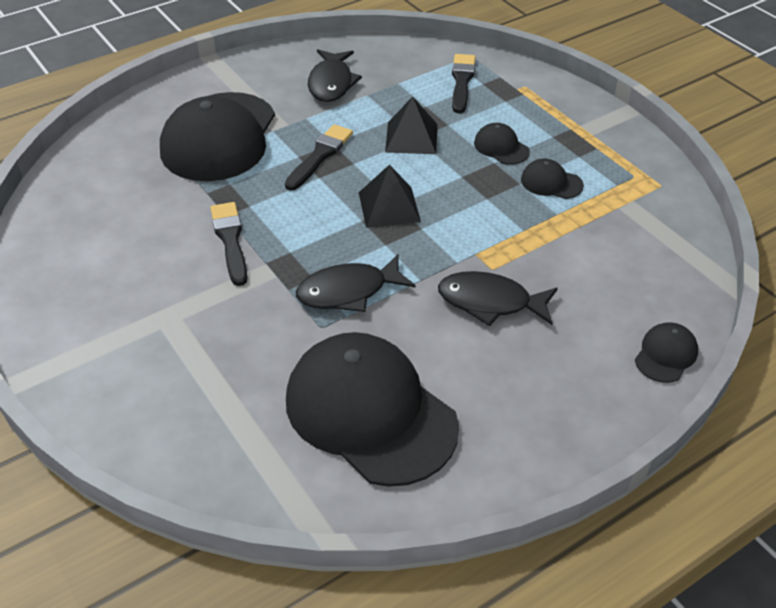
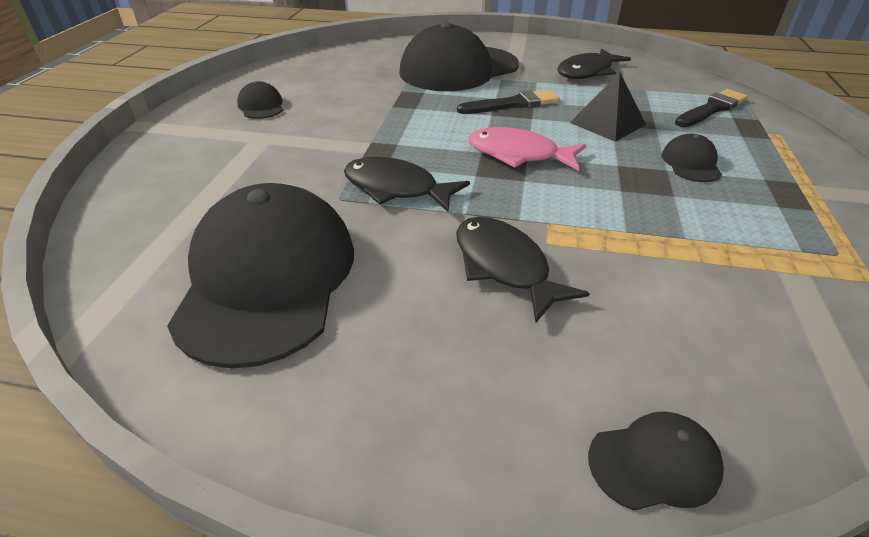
camera: 45 degrees right, 5 degrees down
black brush [210,202,247,286] -> none
black pyramid [359,165,421,228] -> pink fish [469,127,586,171]
black cap [521,159,584,199] -> black cap moved to [237,81,283,119]

